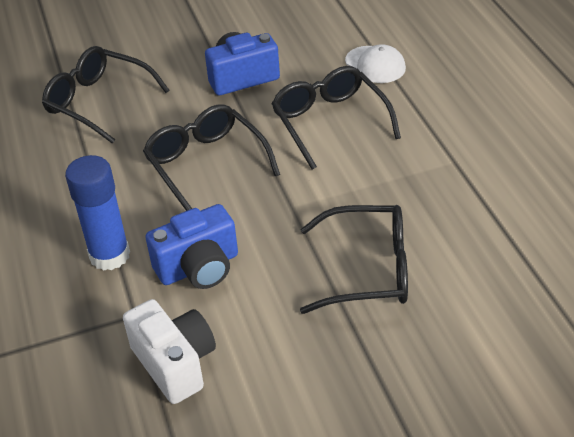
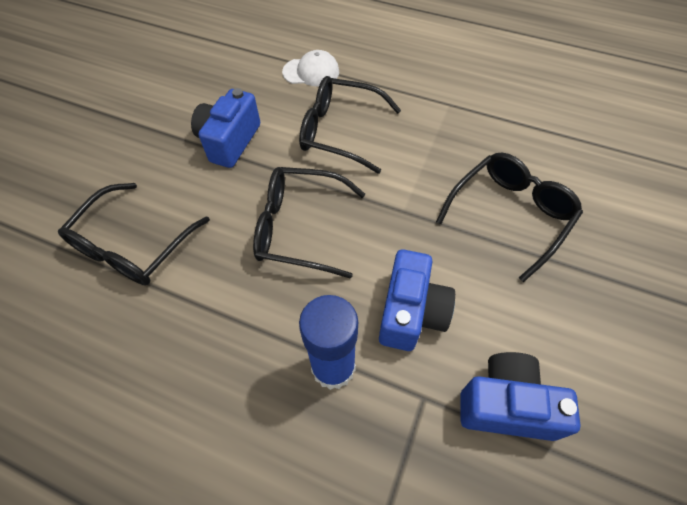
camera: 50 degrees left, 15 degrees up
black glasses [42,46,169,144] -> black glasses turned 45 degrees counterclockwise [58,183,210,285]
white camera [123,299,216,404] -> blue camera [460,352,581,441]

